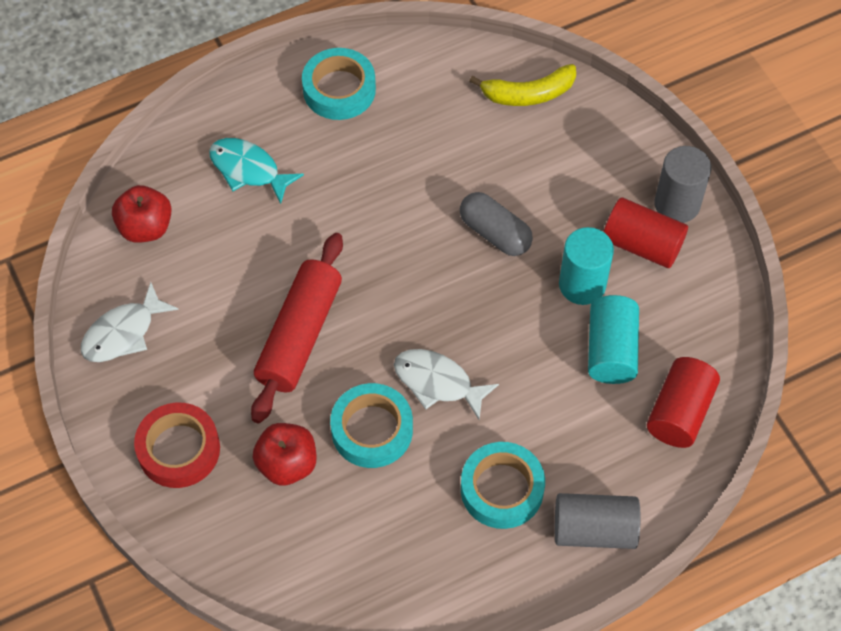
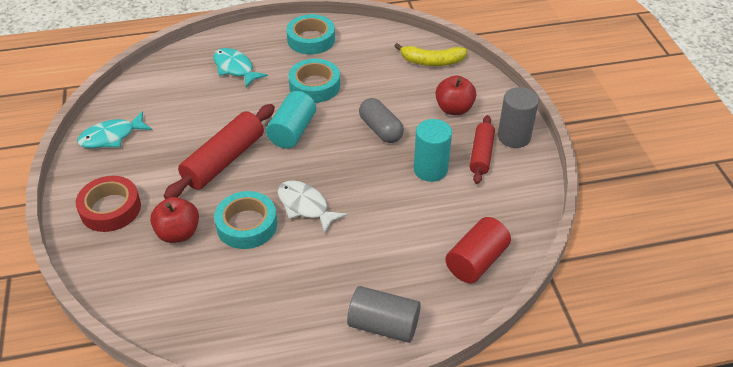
camera: 15 degrees right, 15 degrees down
white fish [81,282,179,362] -> turquoise fish [77,111,152,148]
red apple [112,185,172,243] -> red apple moved to [435,75,476,115]
turquoise tape [461,442,545,529] -> turquoise tape moved to [288,58,340,103]
turquoise cylinder [588,295,639,384] -> turquoise cylinder moved to [266,91,316,149]
red cylinder [603,197,688,268] -> red rolling pin [470,115,495,184]

